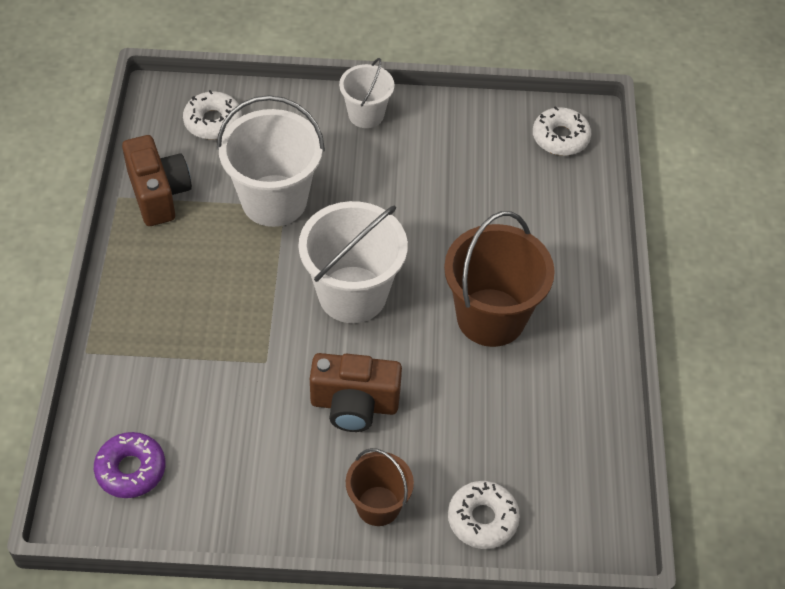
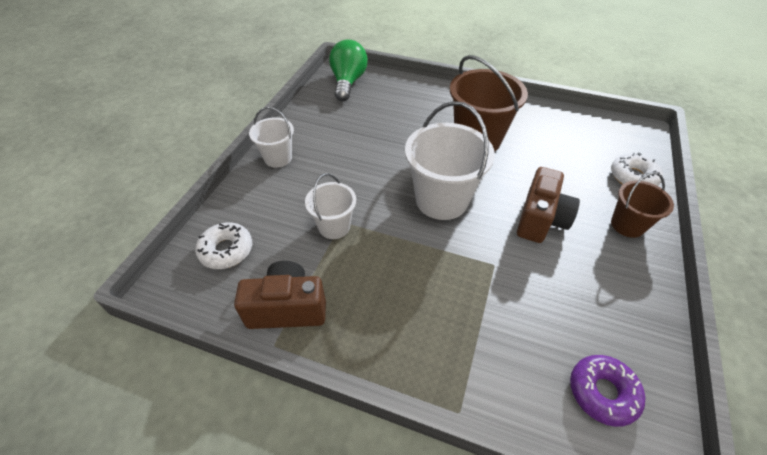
camera: 70 degrees left, 5 degrees down
white bucket [217,95,325,227] -> white bucket [305,173,356,239], size x0.57
white donut [533,106,591,156] -> green light bulb [329,39,368,101]

